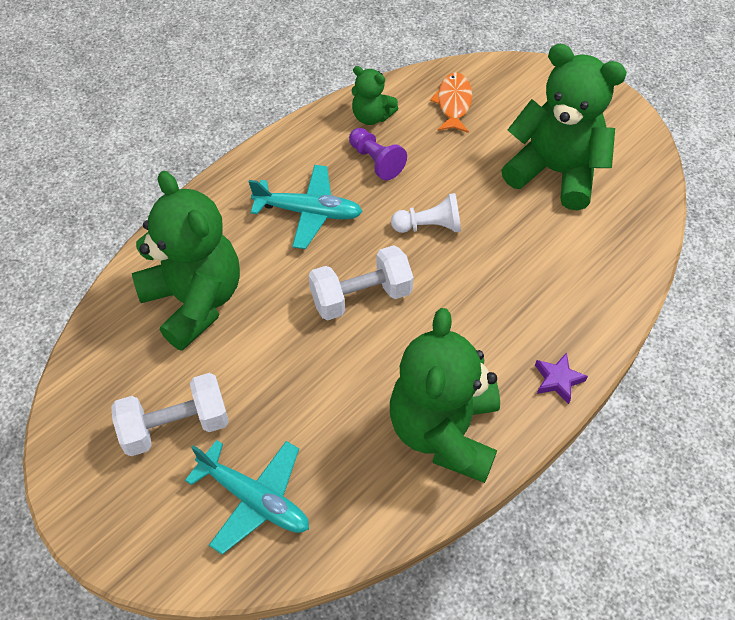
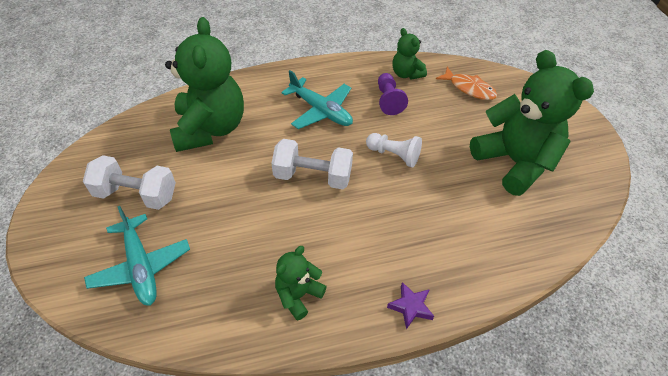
camera: 30 degrees right, 5 degrees down
green teddy bear [390,308,500,483] -> green teddy bear [275,246,327,321], size x0.49
orange fish [430,72,472,133] -> orange fish turned 90 degrees clockwise [436,67,497,100]

